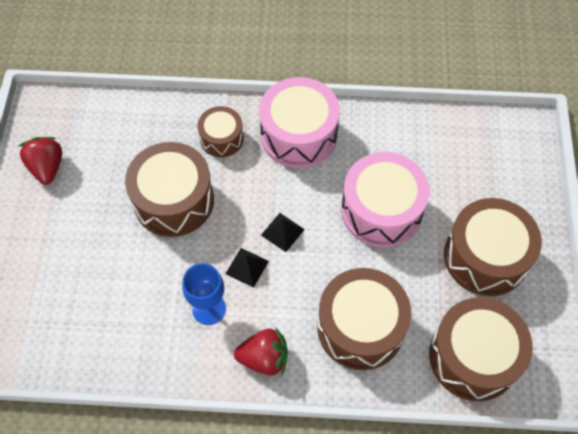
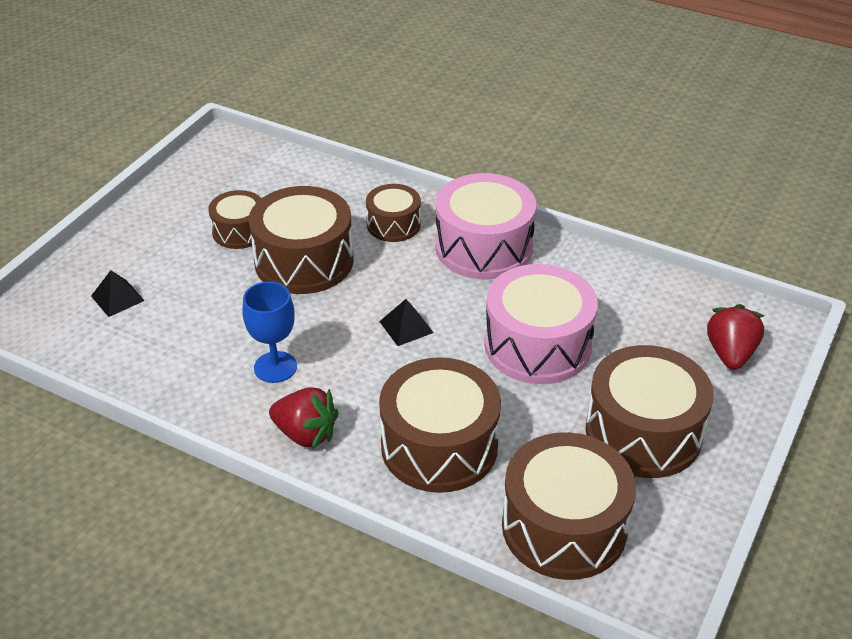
camera: 25 degrees right, 20 degrees down
red strawberry [19,137,62,185] -> red strawberry moved to [707,304,765,370]
black pyramid [225,248,269,288] -> black pyramid moved to [91,270,145,317]
none -> brown drum [208,190,262,249]

